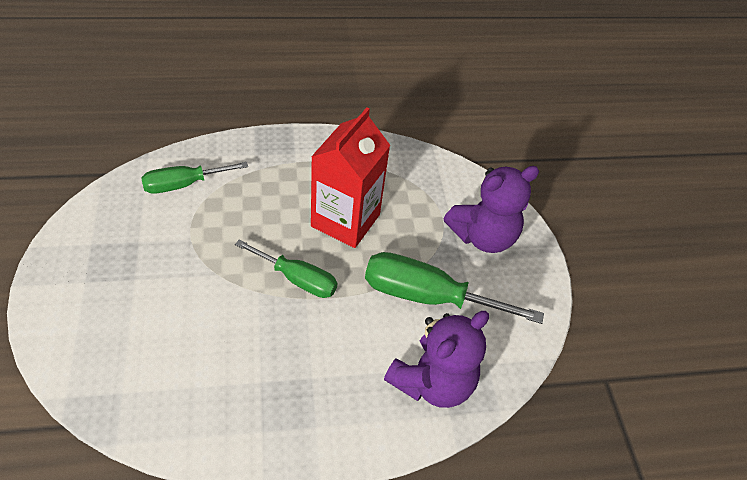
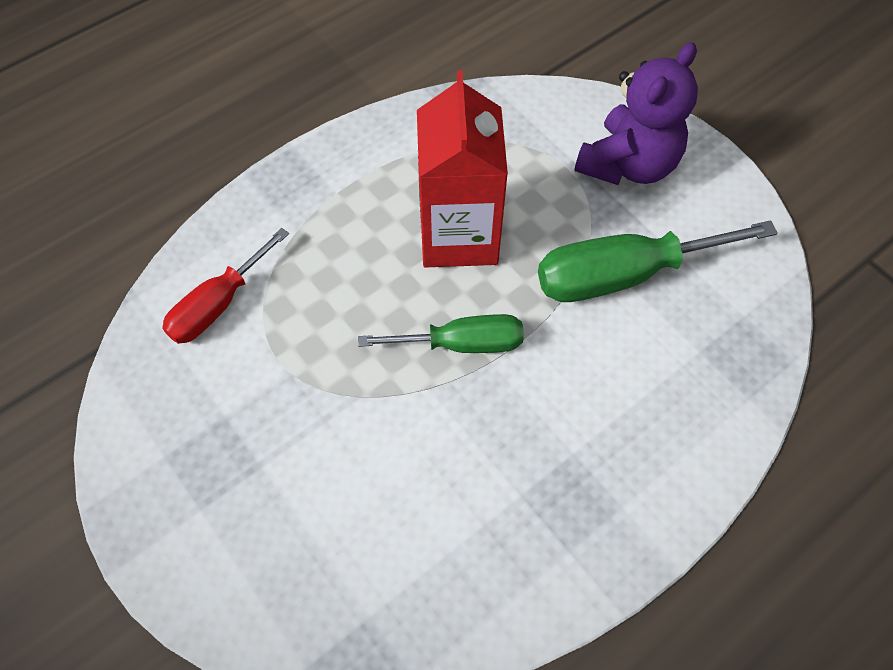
camera: 25 degrees left, 10 degrees up
green screwdriver [141,162,248,194] -> red screwdriver [162,228,289,344]
purple teddy bear [384,311,489,408] -> none

